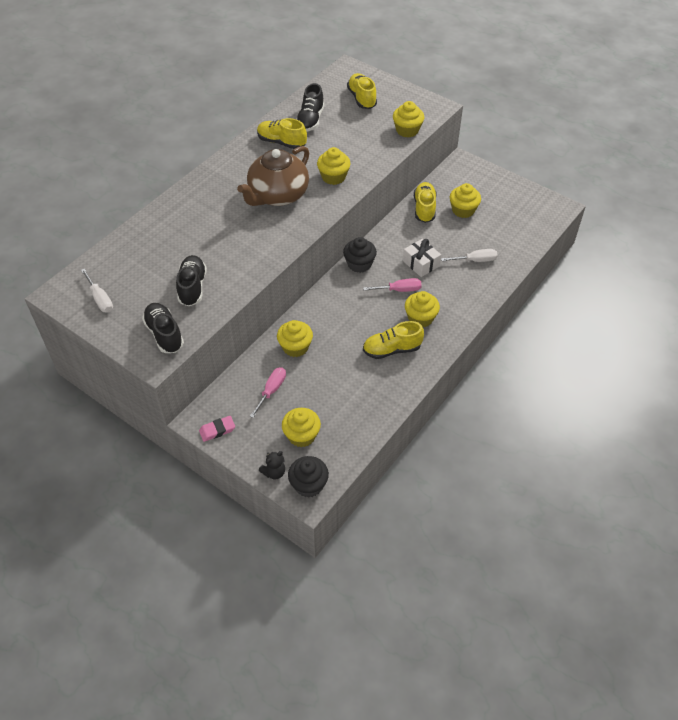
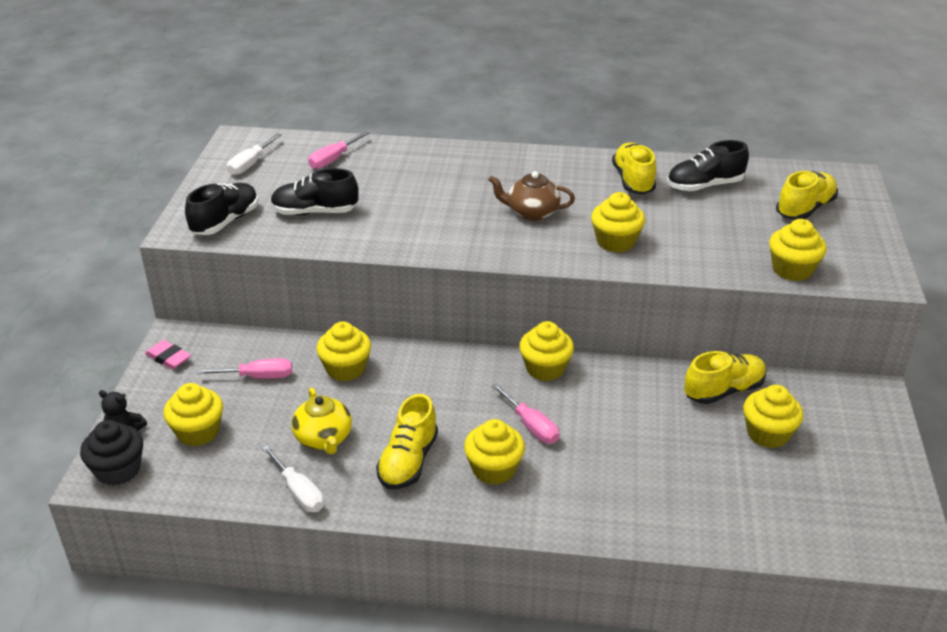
camera: 60 degrees right, 15 degrees down
black shoe [176,255,207,306] -> black shoe turned 150 degrees counterclockwise [270,168,359,216]
brown teapot [237,146,309,206] -> brown teapot [488,171,575,221], size x0.57
black cupcake [343,237,377,273] -> yellow cupcake [519,321,574,381]
yellow shoe [363,321,424,359] -> yellow shoe turned 120 degrees counterclockwise [376,394,438,489]
white gift [403,239,441,277] -> none
white screwdriver [441,249,498,262] -> white screwdriver moved to [262,445,324,512]
none -> yellow teapot [291,388,352,454]
none -> pink screwdriver [308,131,369,169]

